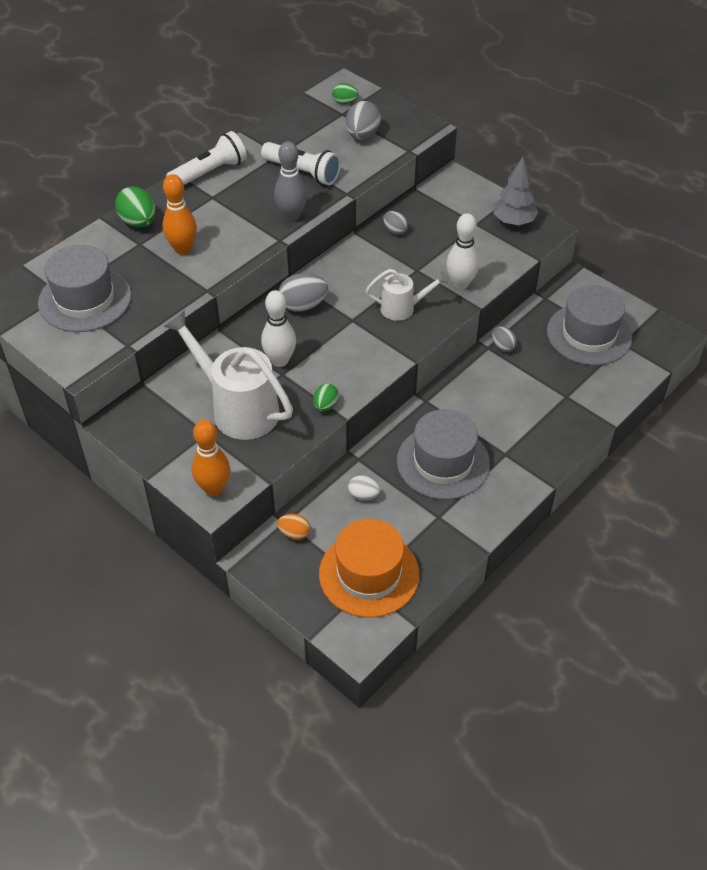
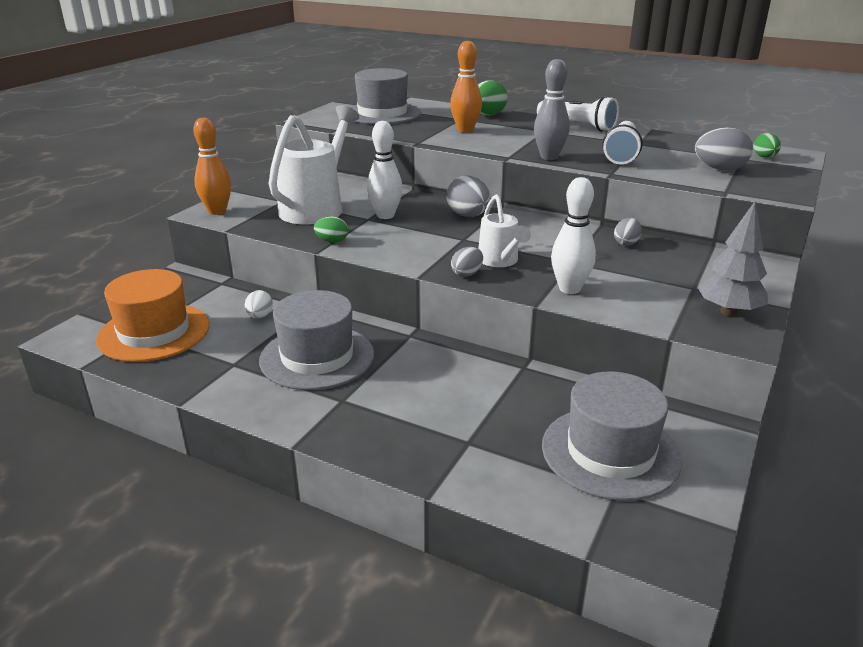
camera: 75 degrees right, 20 degrees down
orange egg [277,514,310,540] -> none
grey egg [492,326,517,352] -> grey egg moved to [451,247,483,277]

